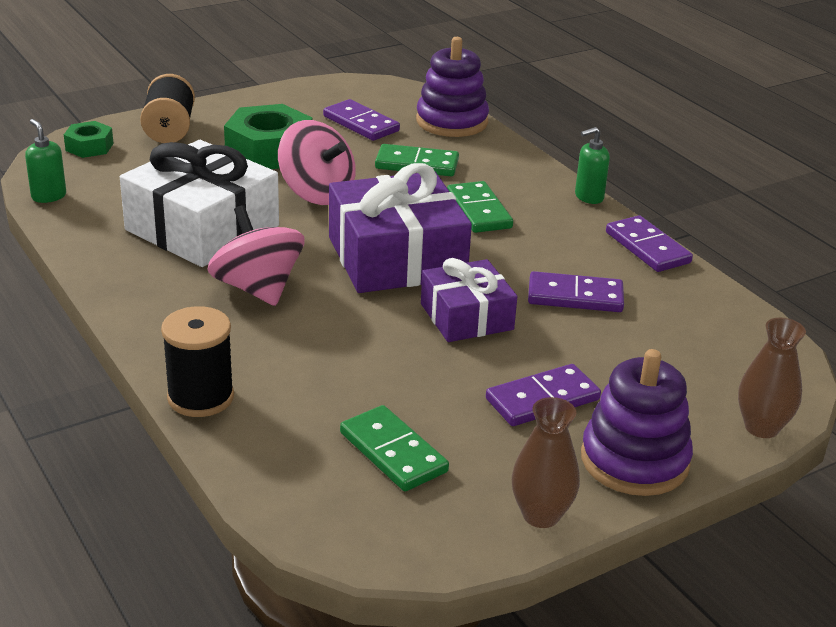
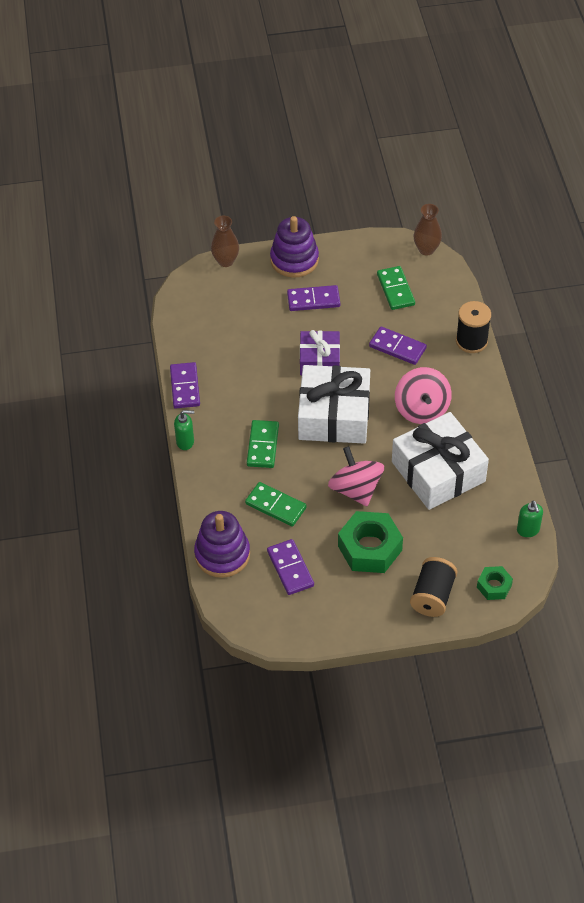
camera: 155 degrees left, 20 degrees up
purple gift [329,163,472,293] -> white gift [298,365,370,444]
brown vase [512,397,580,528] -> brown vase moved to [414,204,442,256]
purple domino [528,271,624,312] -> purple domino moved to [369,327,427,365]

